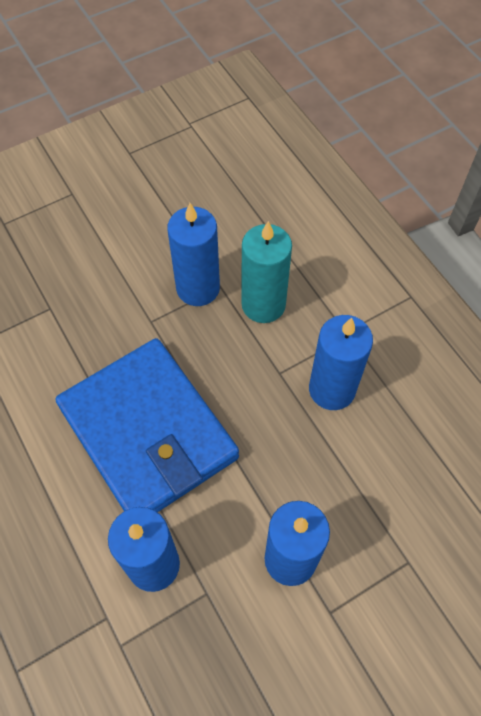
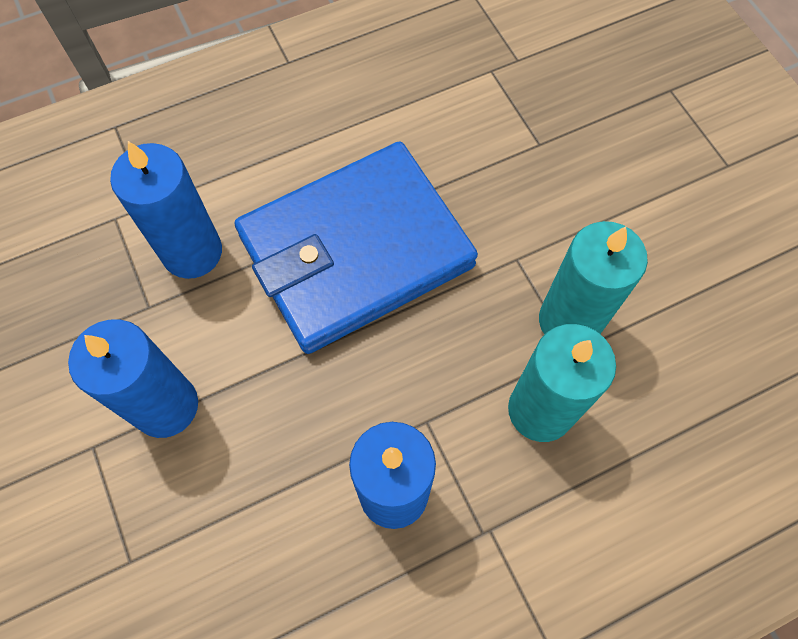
camera: 95 degrees right, 5 degrees up
blue candle [167,203,220,306] -> turquoise candle [539,221,648,335]

